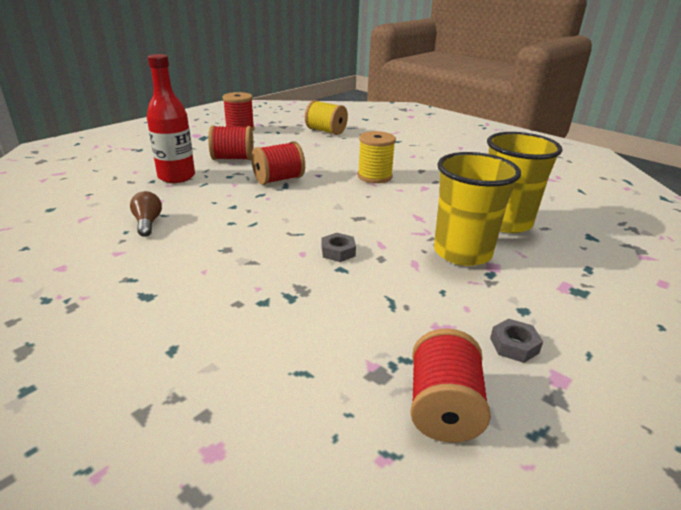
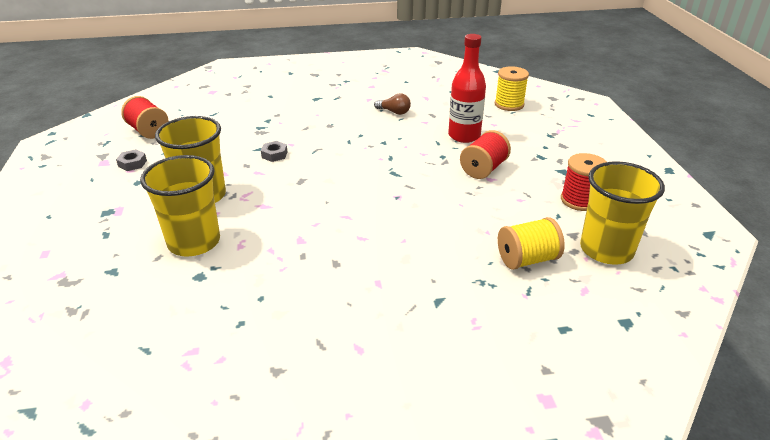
camera: 130 degrees right, 5 degrees up
red spool [251,141,305,185] -> none
yellow spool [357,131,396,183] -> yellow spool moved to [495,66,529,111]
none -> yellow cup [580,161,665,265]

